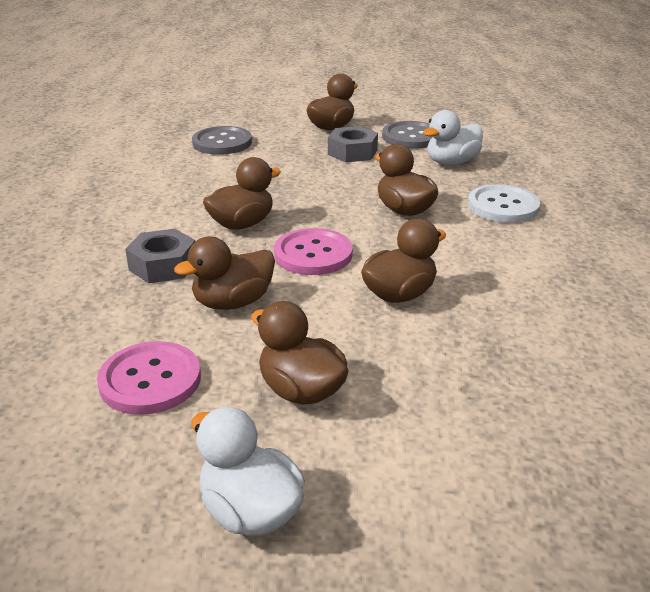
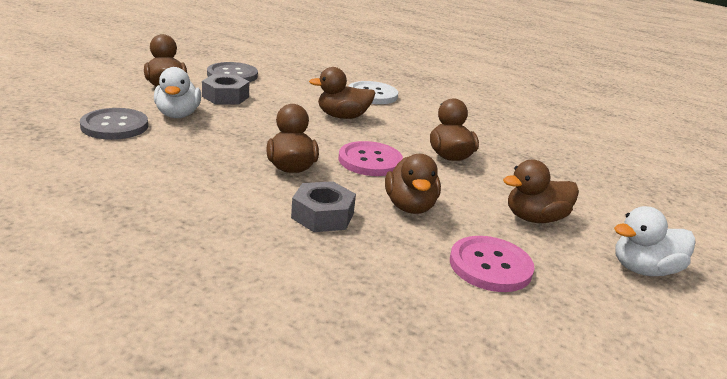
camera: 65 degrees left, 5 degrees down
white duck [423,110,483,165] -> white duck moved to [154,67,201,118]

